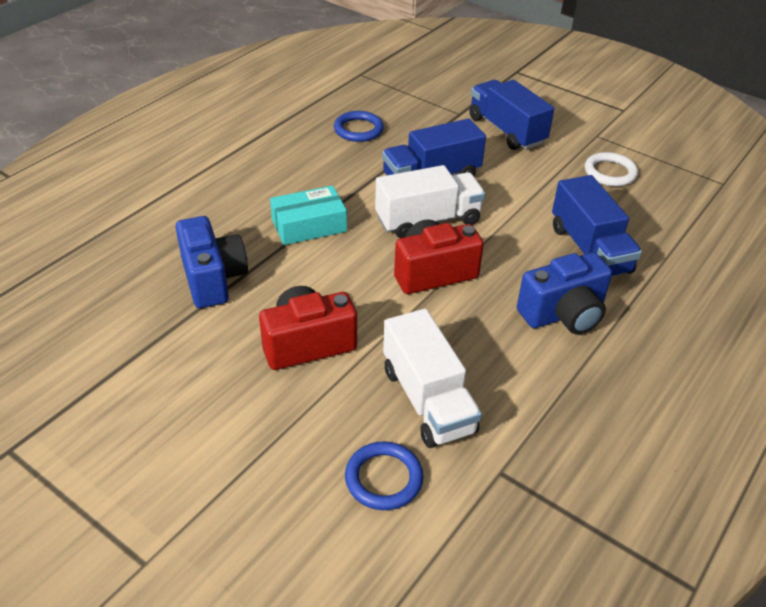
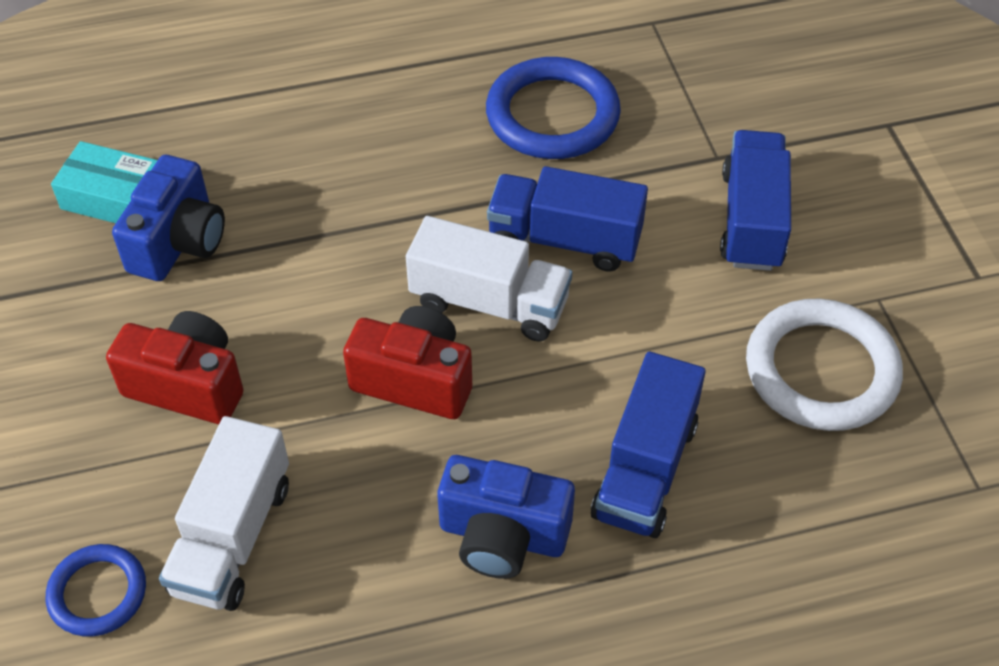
camera: 40 degrees right, 10 degrees up
turquoise box [270,186,347,245] -> turquoise box moved to [51,141,158,223]
blue ring [334,111,384,142] -> blue ring [486,57,621,159], size x1.74
white ring [585,152,638,186] -> white ring [746,299,903,431], size x1.74

